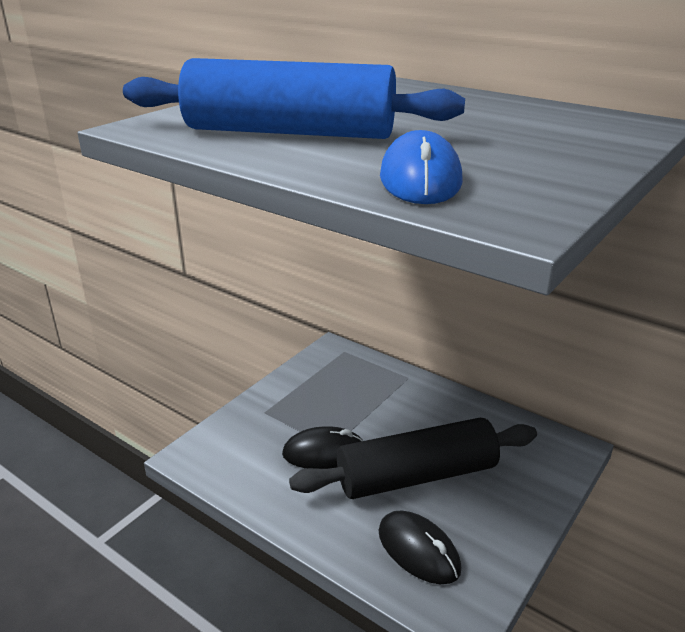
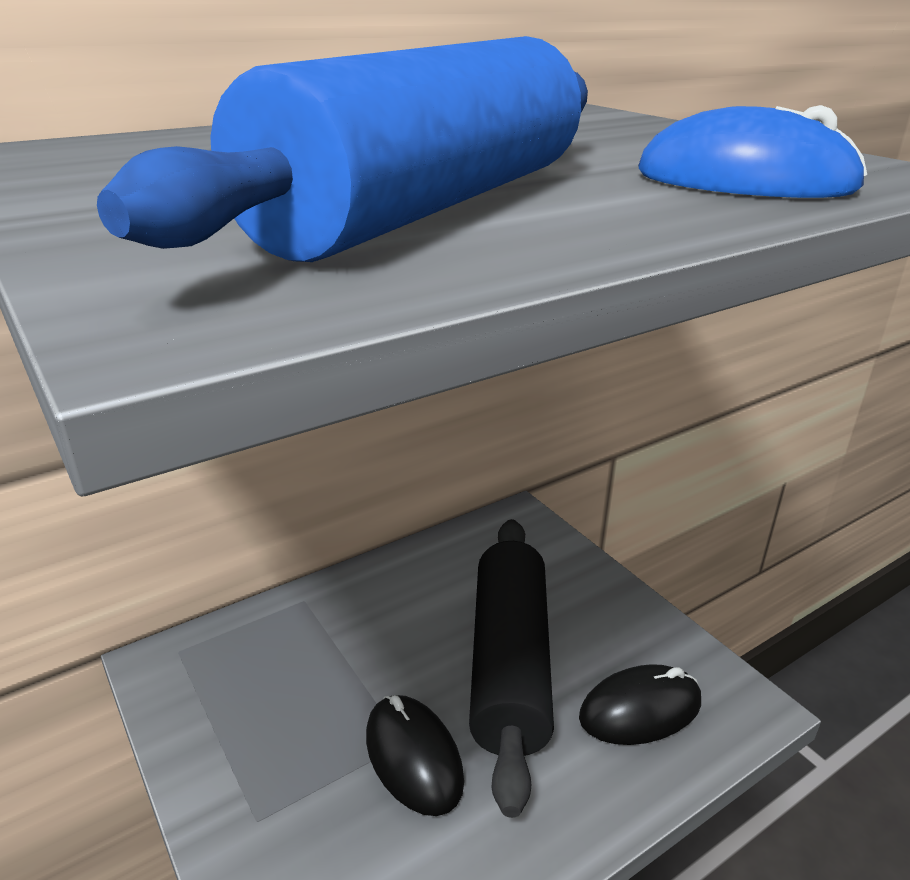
camera: 70 degrees left, 0 degrees up
black mouse [282,426,363,469] -> black mouse turned 45 degrees counterclockwise [366,695,464,816]

